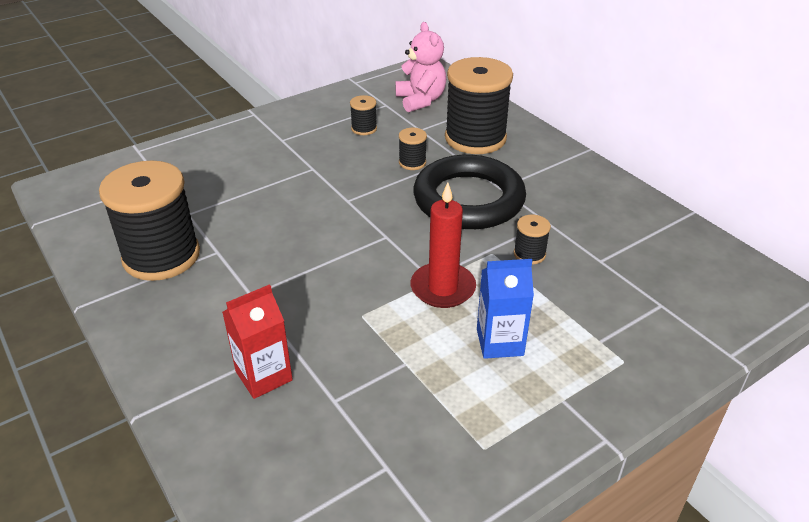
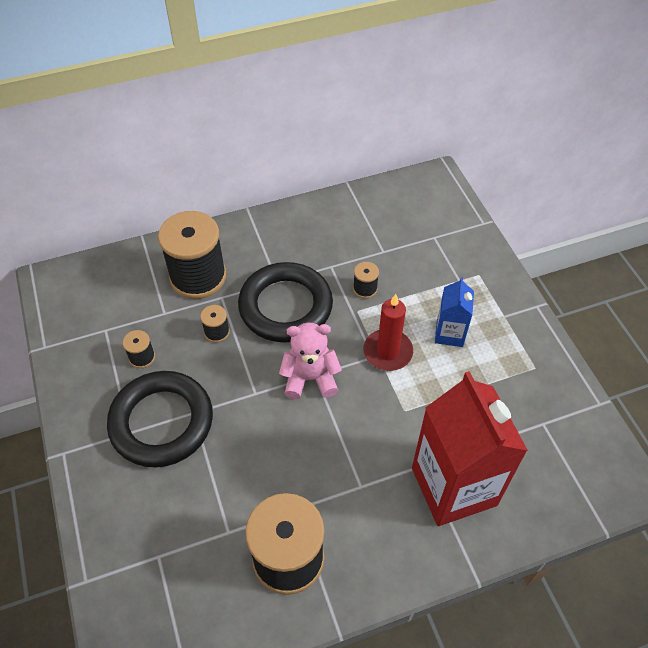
camera: 75 degrees left, 15 degrees up
red carton [222,284,293,399] -> red carton [412,371,528,526], size x2.03
pink teddy bear [395,22,446,112] -> pink teddy bear moved to [279,322,342,399]
none -> black ring [107,371,213,468]

